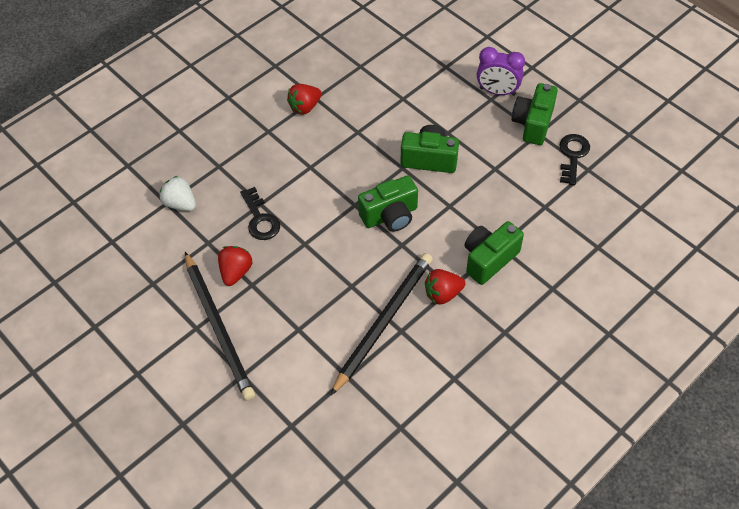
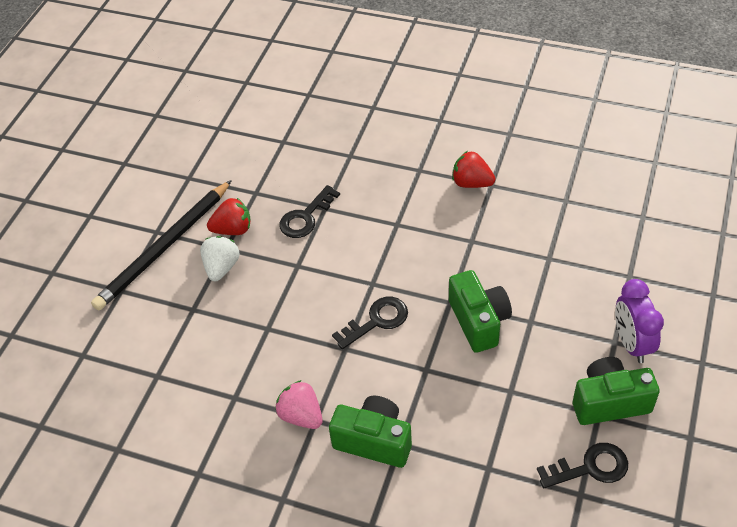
camera: 65 degrees right, 5 degrees down
white strawberry [160,176,196,211] -> white strawberry moved to [200,236,240,281]
black pencil [330,253,433,396] -> none
green camera [358,176,418,232] -> black key [332,297,408,349]
red strawberry [425,269,465,305] -> pink strawberry [275,380,323,429]

